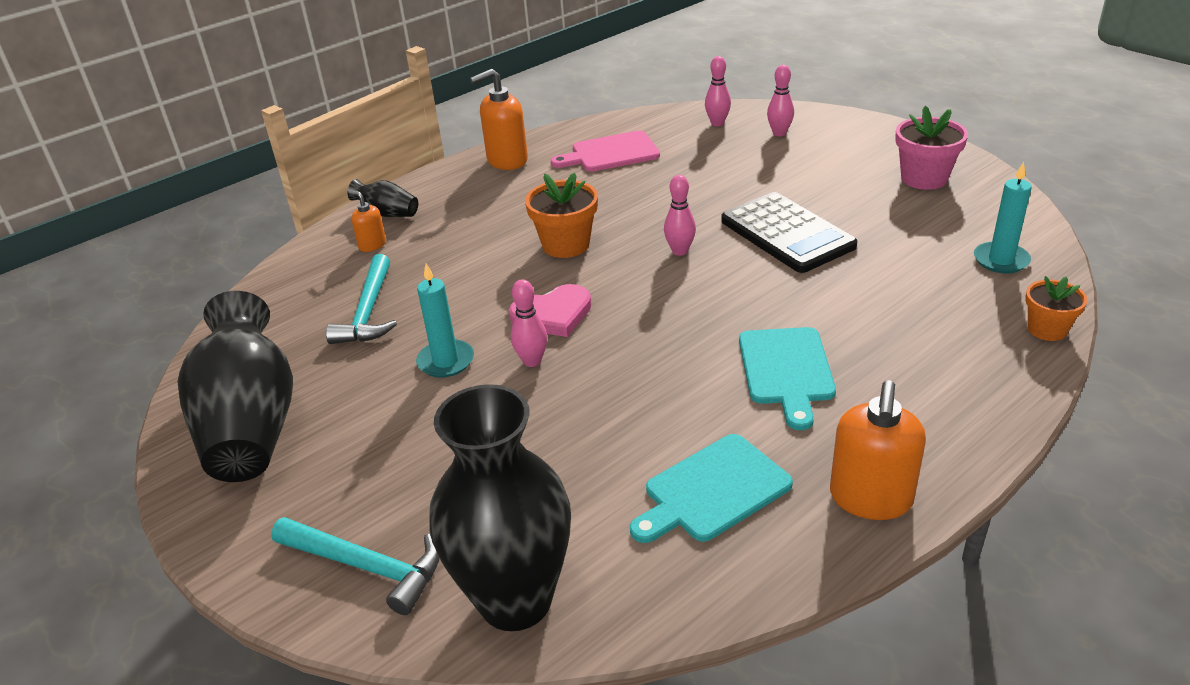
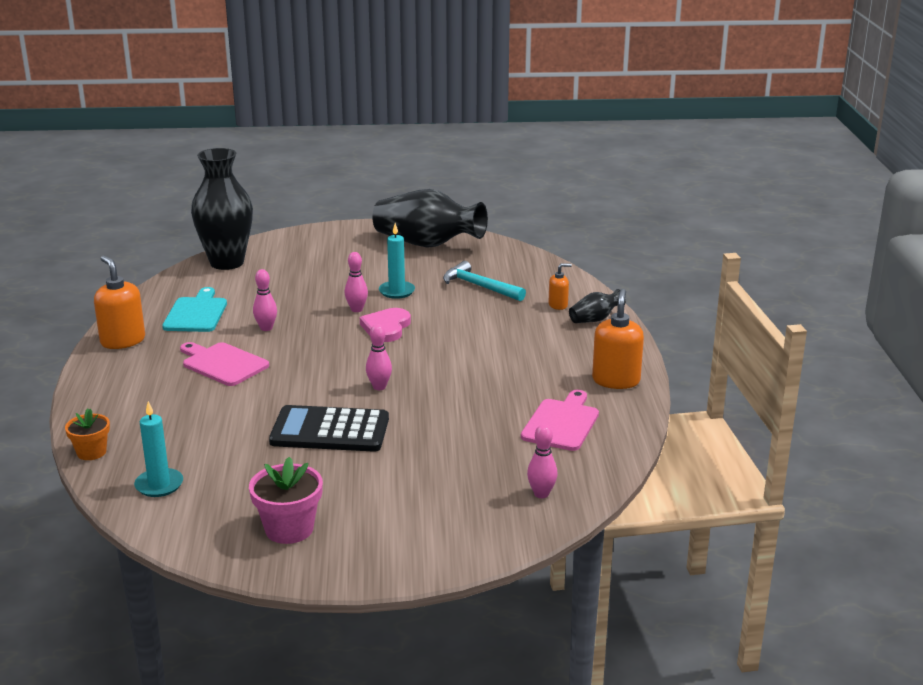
camera: 125 degrees right, 10 degrees down
turquoise hammer [271,517,440,615] -> none
orange flower pot [525,173,598,258] -> none
turquoise cutting board [739,327,836,430] -> pink cutting board [180,342,269,386]
pink bowling pin [767,65,794,136] -> pink bowling pin moved to [253,269,277,331]

